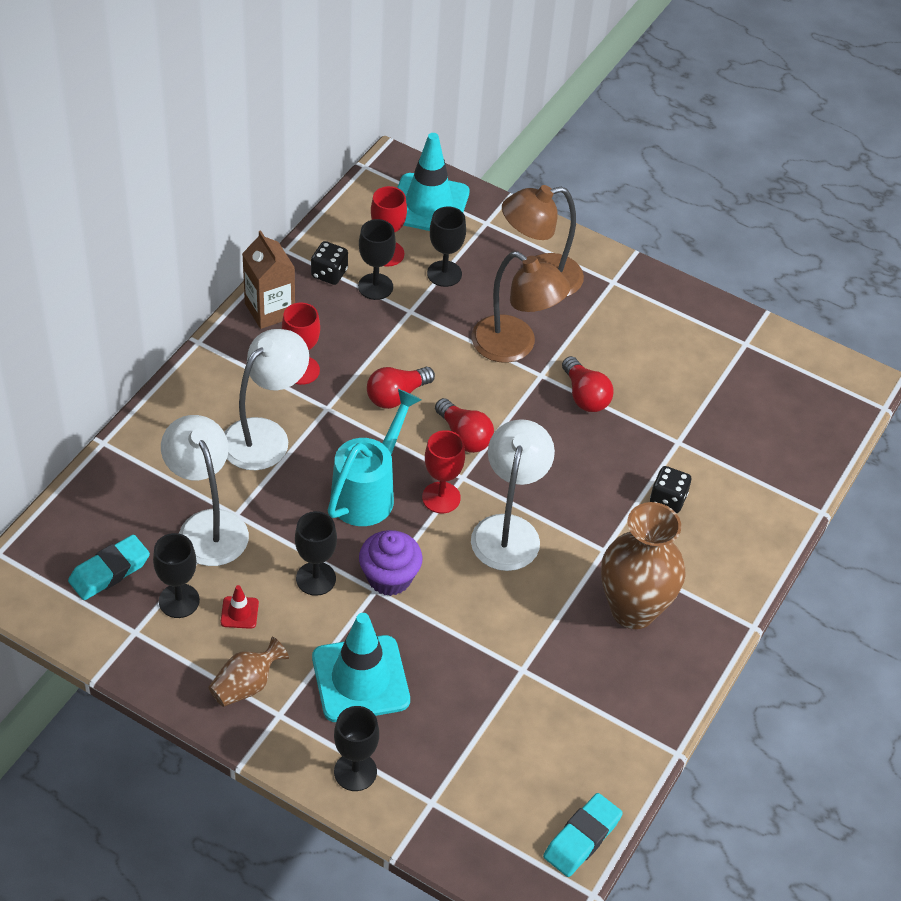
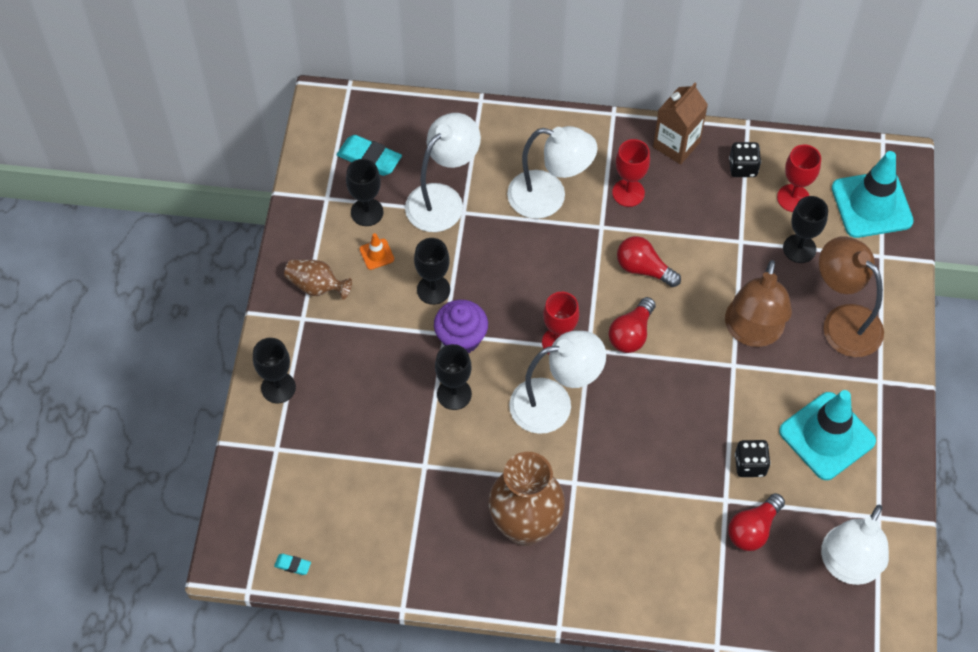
camera: 70 degrees right, 10 degrees up
red traffic cone [220,585,259,629] -> orange traffic cone [360,233,394,270]
turquoise traffic cone [312,613,410,722] -> turquoise traffic cone moved to [779,390,876,480]
turquoise watering can [328,389,421,526] -> none
black goblet [358,219,396,300] -> black goblet moved to [435,344,472,410]
turquoise eraser [543,793,623,877] -> turquoise eraser [274,554,311,575], size x0.49
red light bulb [562,356,614,412] -> red light bulb moved to [728,493,785,551]
black dice [650,466,691,513] -> black dice moved to [735,440,771,477]
none -> white lamp [821,505,889,585]

